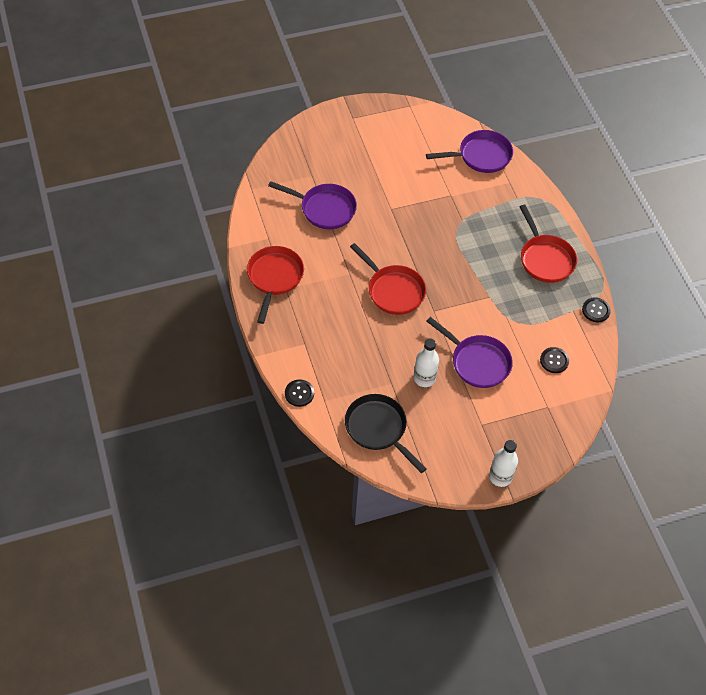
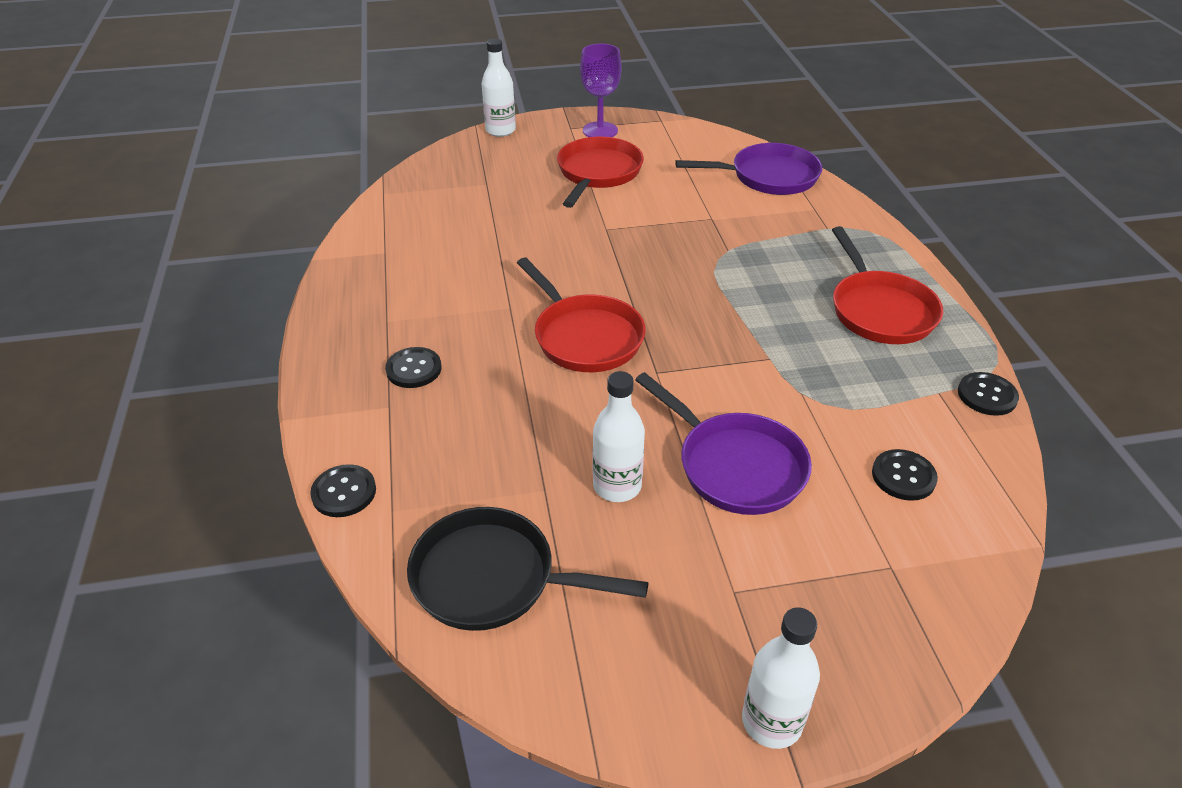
camera: 10 degrees right, 15 degrees down
red pan [247,246,304,324] -> red pan moved to [557,137,644,208]
purple pan [268,181,357,229] -> none
black pan [345,394,426,473] -> black pan turned 45 degrees counterclockwise [407,507,649,631]
none -> black button [385,347,442,388]
none -> white bottle [482,39,516,137]
none -> purple goblet [580,43,621,137]

